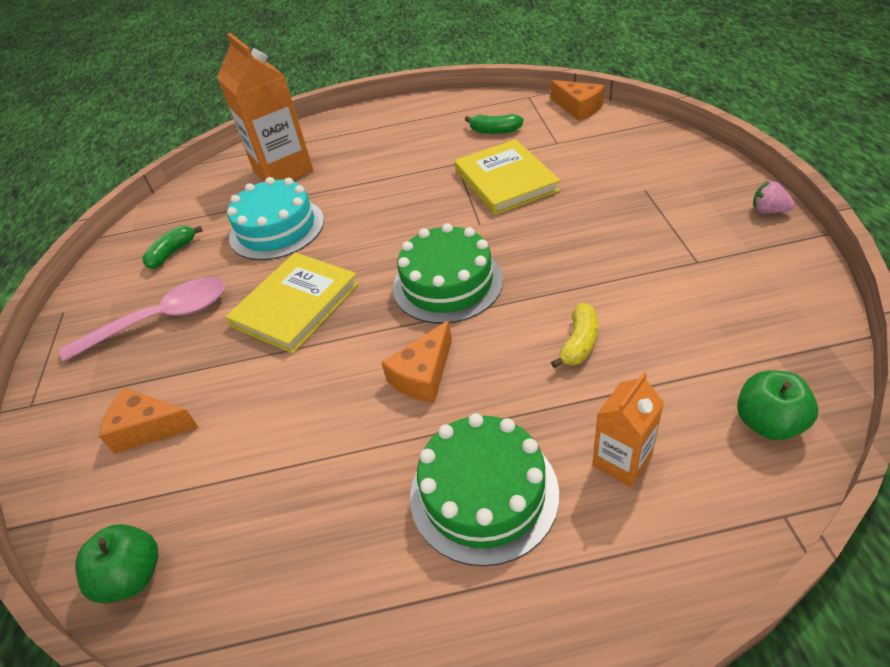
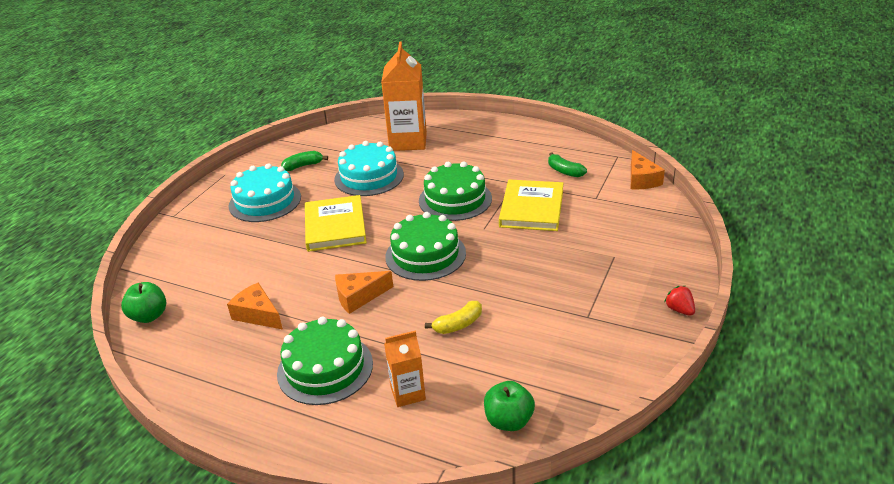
camera: 30 degrees right, 10 degrees down
pink spoon [60,277,225,362] -> turquoise cake [229,163,301,222]
orange cheese [99,388,199,454] -> orange cheese moved to [227,282,283,329]
yellow book [226,252,359,354] -> yellow book turned 75 degrees counterclockwise [305,195,367,252]
pink strawberry [753,181,795,213] -> red strawberry [664,286,695,316]
none -> green cake [419,161,492,221]

